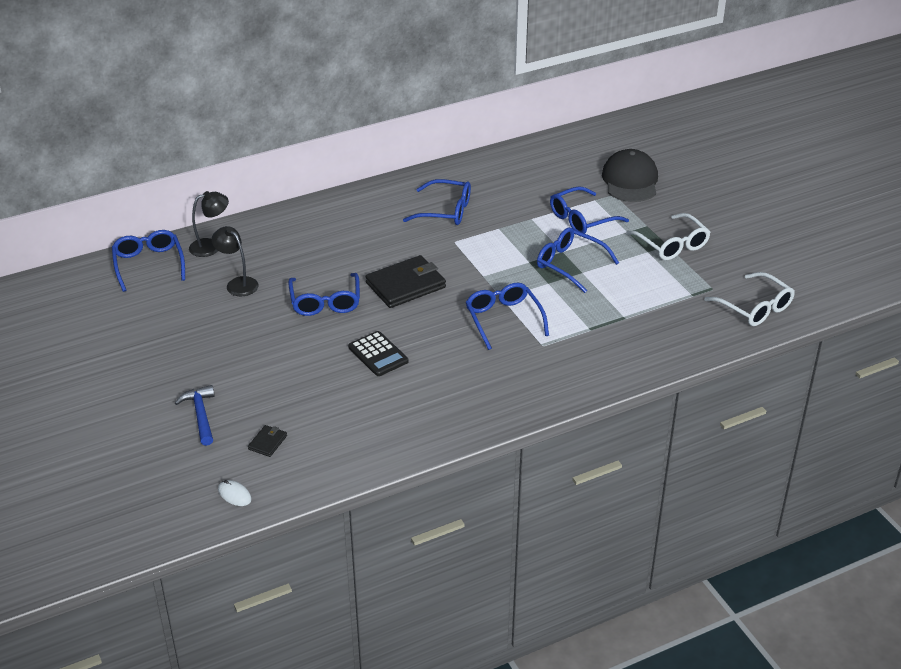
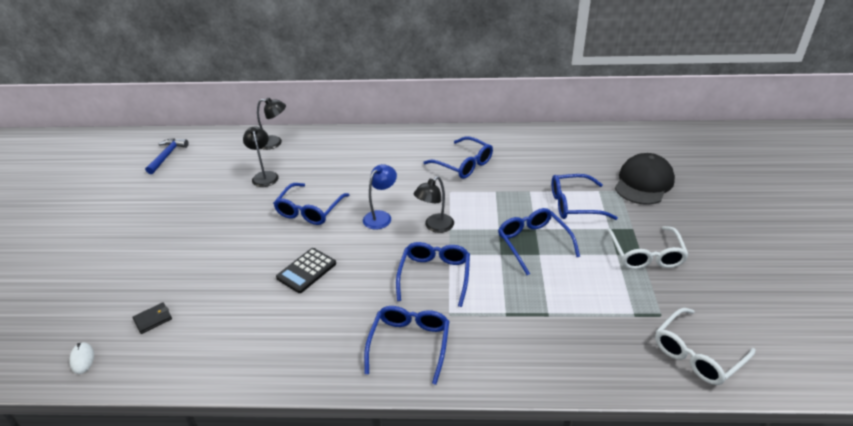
camera: 30 degrees right, 0 degrees up
blue glasses [112,230,185,292] -> blue glasses moved to [364,306,449,385]
blue hammer [175,385,215,446] -> blue hammer moved to [145,138,189,174]
black calculator [348,331,409,376] -> black calculator turned 45 degrees clockwise [276,248,336,293]
black wallet [365,255,446,308] -> blue lamp [363,164,397,230]
white glasses [704,272,795,326] -> white glasses turned 60 degrees clockwise [655,308,755,385]
none -> black lamp [414,176,454,233]

